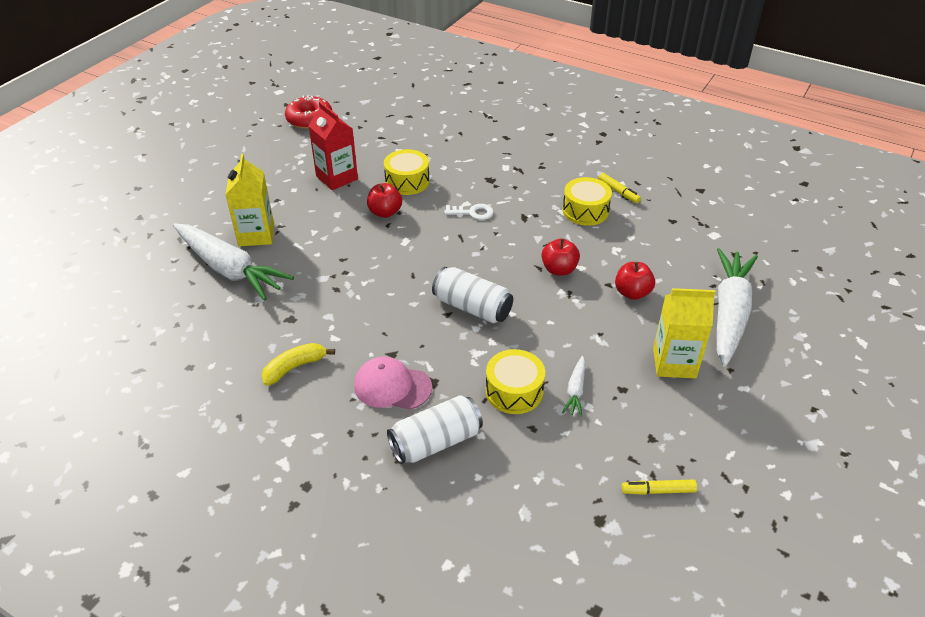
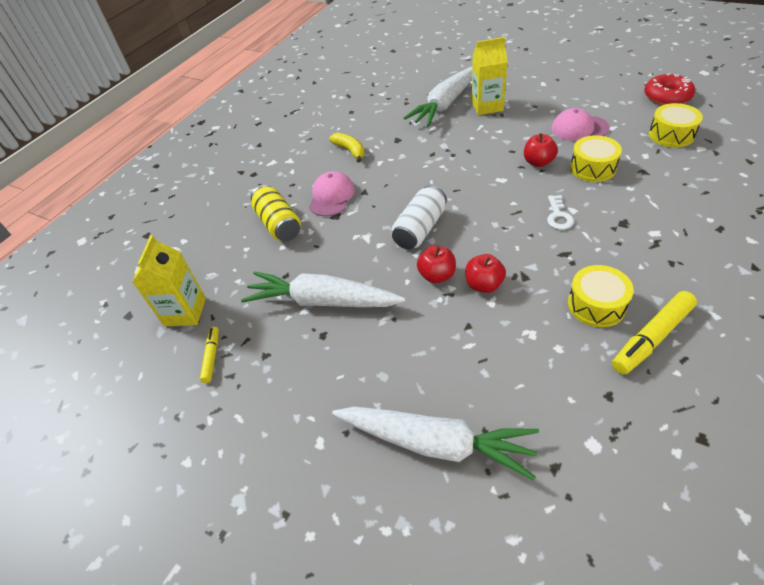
camera: 95 degrees right, 5 degrees up
red carton [309,102,358,190] -> pink cap [551,108,610,141]
white can [387,395,483,464] -> yellow can [251,185,301,241]
yellow drum [485,349,545,414] -> yellow drum moved to [649,103,703,148]
white carrot [562,356,585,416] -> white carrot [241,271,406,307], size x2.33
yellow marker [598,173,641,203] -> yellow marker [612,291,697,375], size x1.78
red apple [615,262,655,300] -> red apple moved to [417,245,456,283]
yellow carton [653,288,715,378] -> yellow carton moved to [133,235,206,326]

